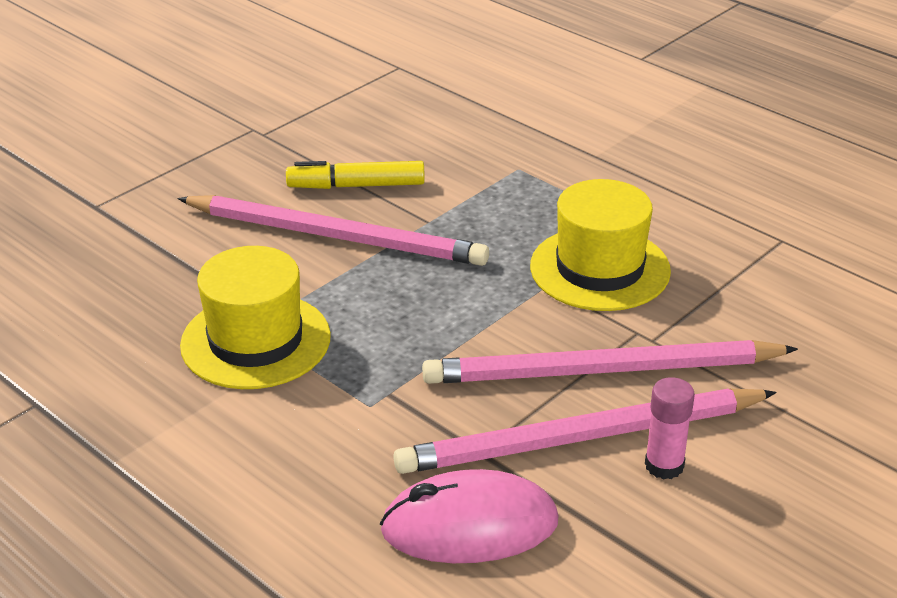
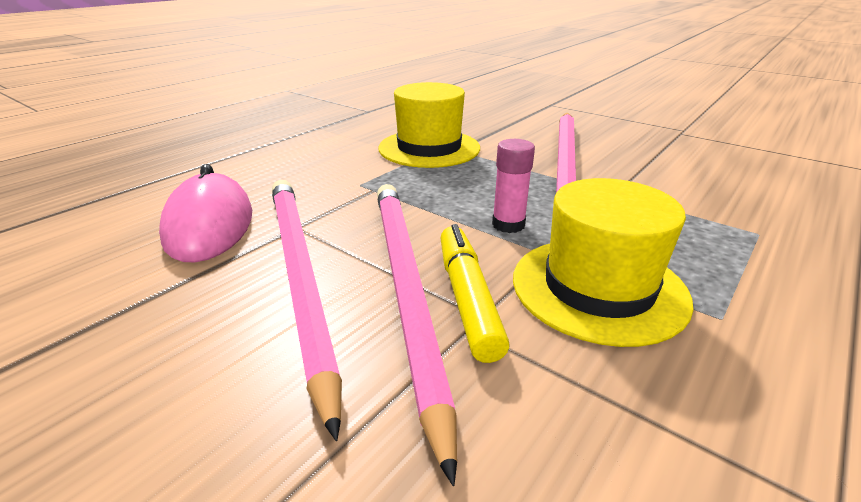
camera: 85 degrees right, 5 degrees down
yellow marker [286,161,425,189] -> yellow marker moved to [440,224,510,363]
pink glue stick [645,377,695,479] -> pink glue stick moved to [492,139,535,233]

